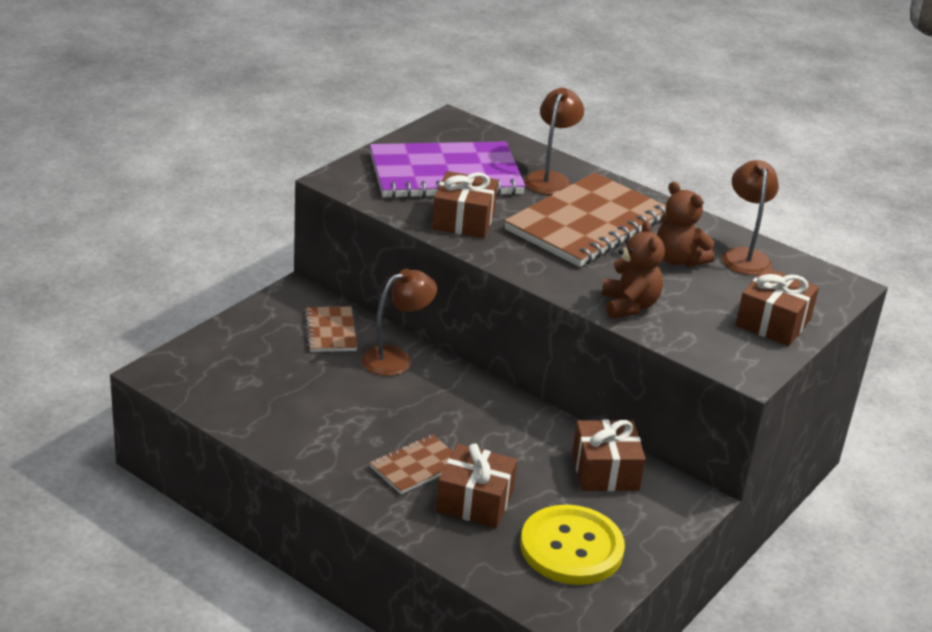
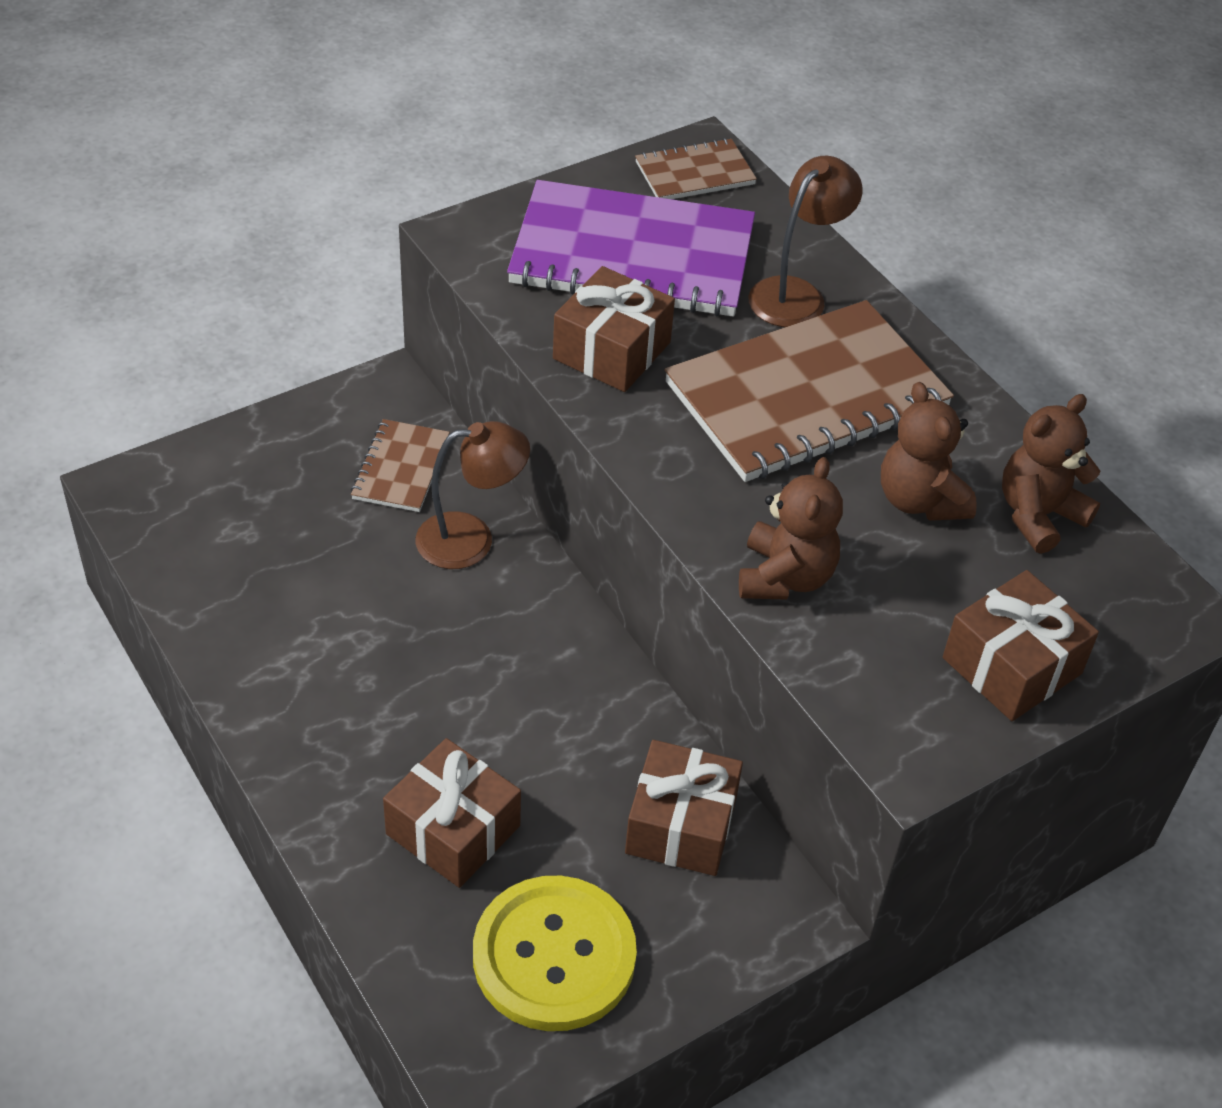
camera: 20 degrees right, 15 degrees up
brown notebook [369,434,453,494] -> brown notebook moved to [635,138,757,199]
brown lamp [722,160,779,275] -> brown teddy bear [1002,394,1101,554]

